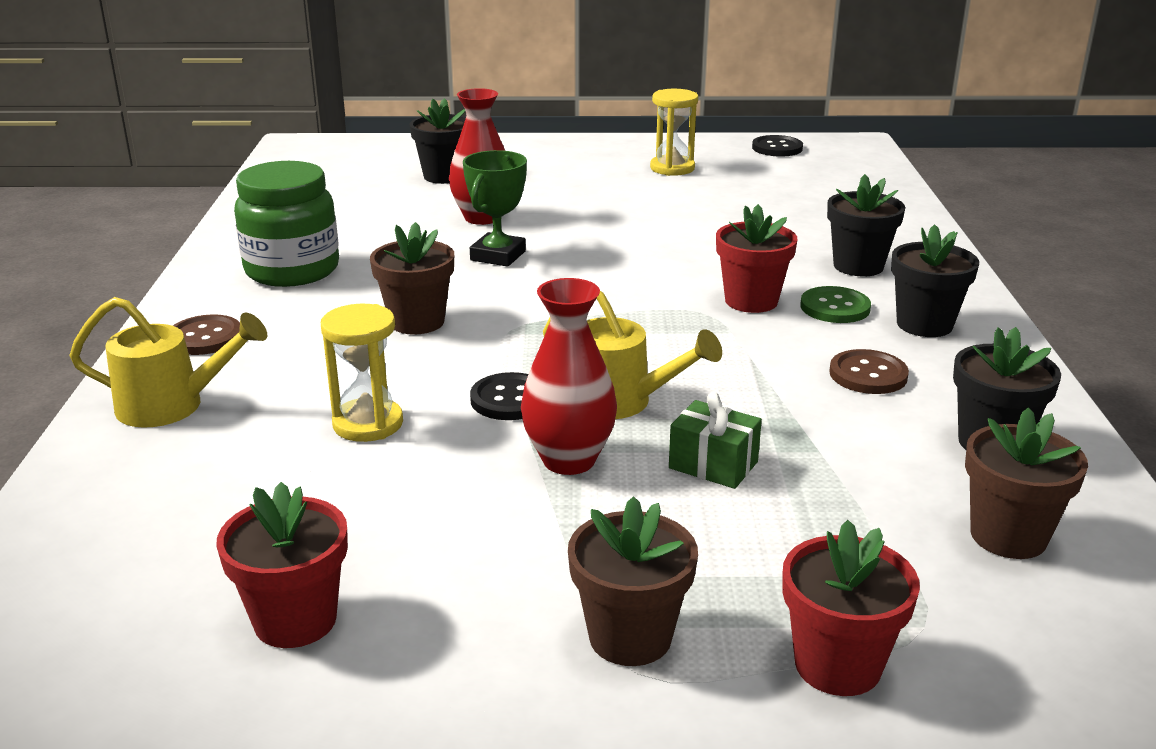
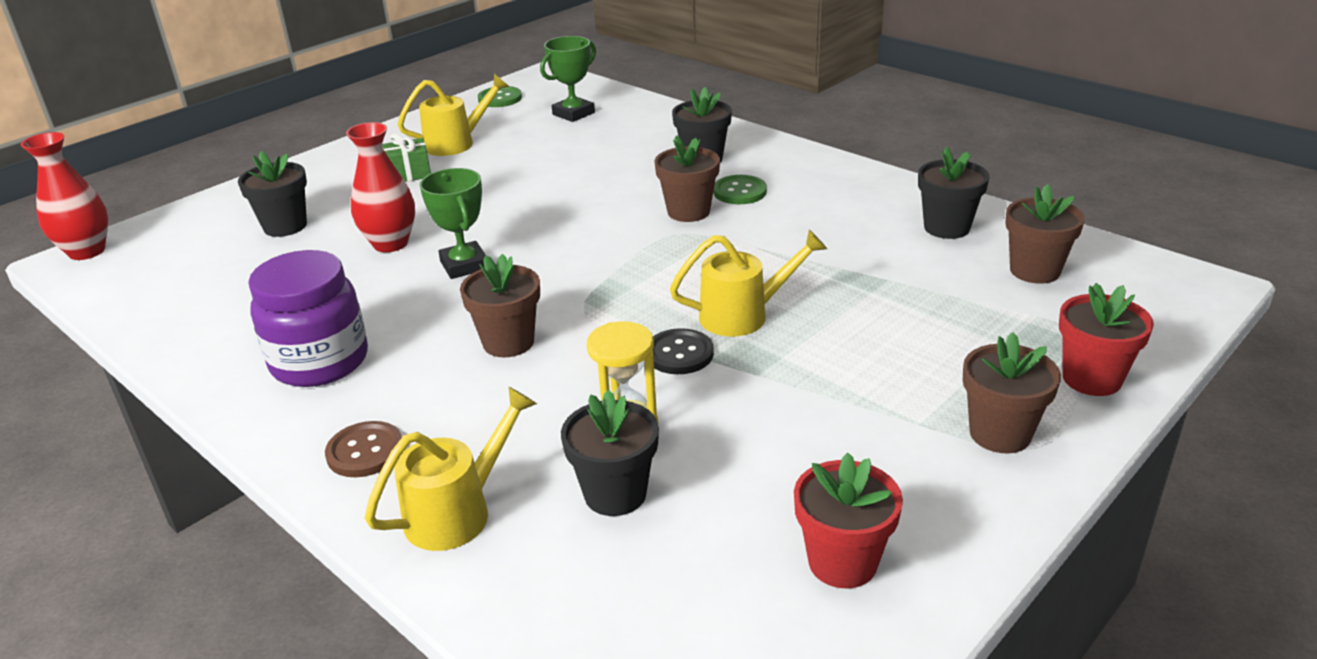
camera: 45 degrees left, 5 degrees up
green jar [234,161,339,287] -> purple jar [248,250,368,387]
red vase [521,278,617,475] -> red vase moved to [21,132,108,260]
yellow hourglass [650,89,698,176] -> yellow watering can [397,74,510,156]
green gift [669,392,762,489] -> green gift moved to [382,133,431,182]
red flower pot [716,204,798,313] -> brown flower pot [654,135,720,222]
black button [752,135,803,156] -> green button [478,86,522,107]
brown button [829,349,909,394] -> none
black flower pot [891,224,979,337] -> black flower pot moved to [561,390,659,516]
none -> green trophy [540,36,596,122]

